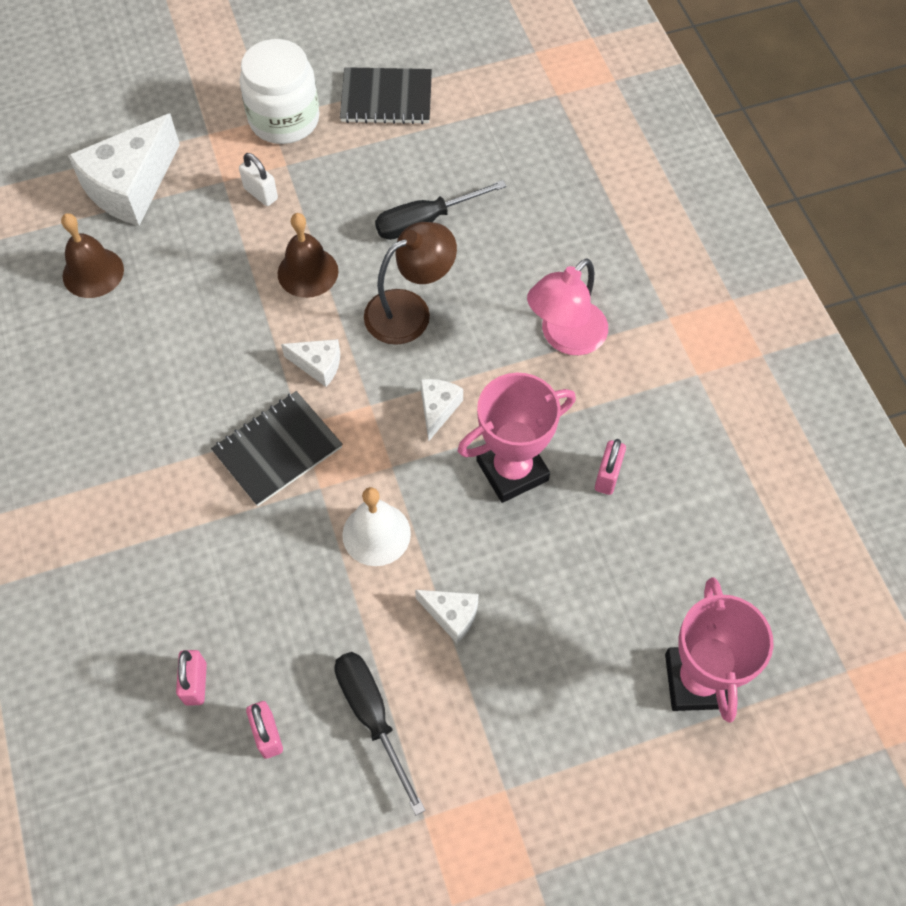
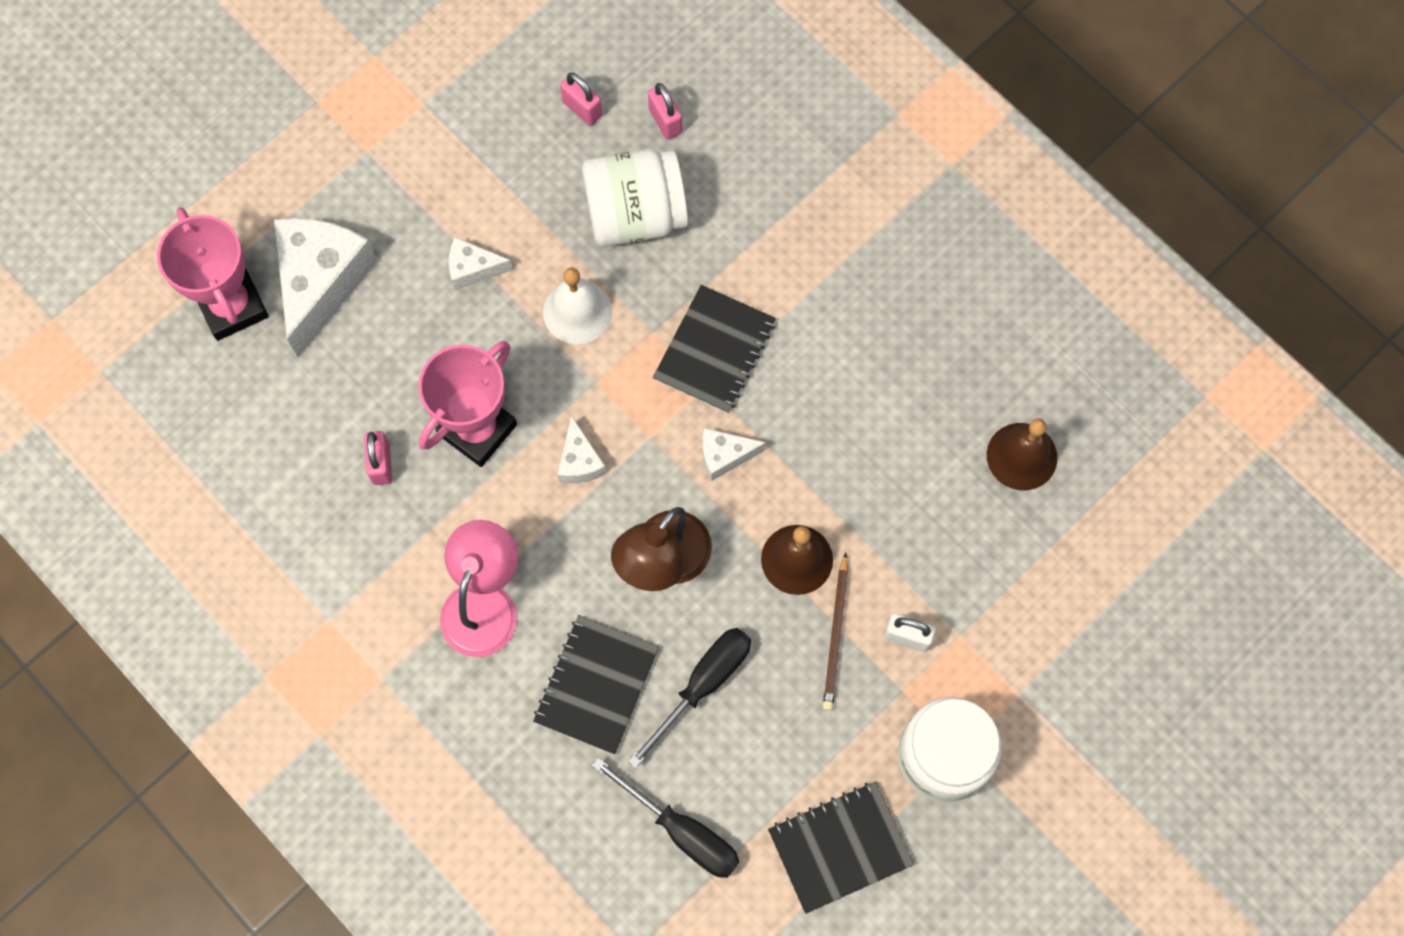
camera: 155 degrees right, 10 degrees up
white cheese [68,113,180,226] -> white cheese moved to [274,218,377,358]
black screwdriver [334,652,425,815] -> black screwdriver moved to [592,757,739,878]
none -> black notebook [533,615,659,754]
none -> white jar [582,149,688,247]
none -> brown pencil [823,552,848,711]

